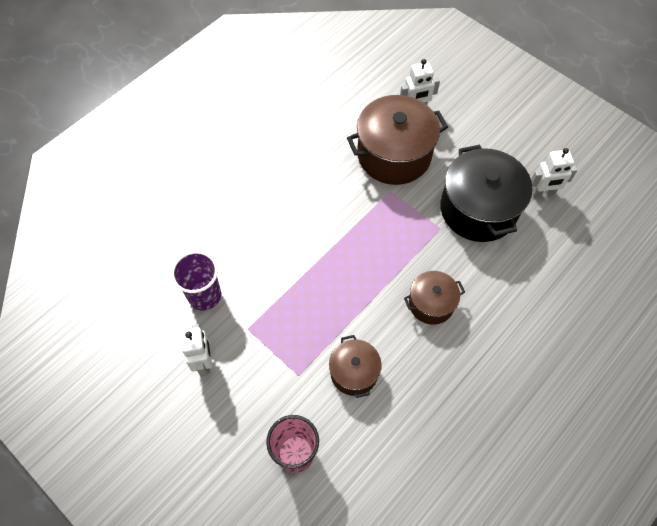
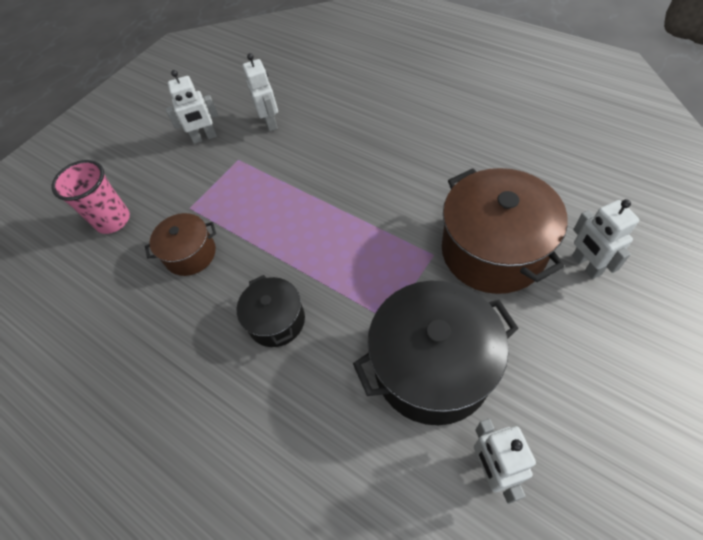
camera: 90 degrees right, 5 degrees down
purple cup [171,251,221,310] -> white robot [243,53,278,131]
brown pot [404,271,465,325] -> black pot [237,275,305,347]

